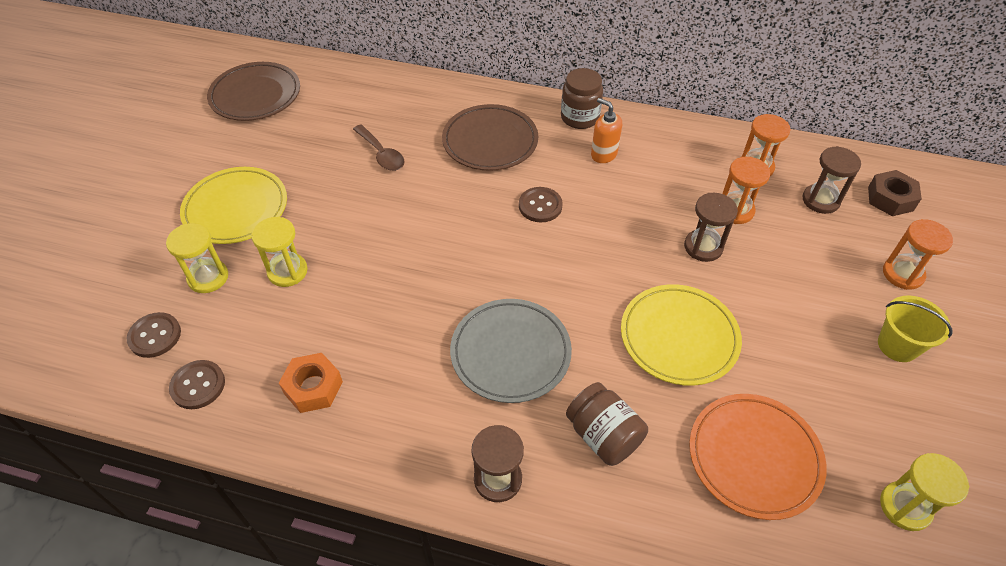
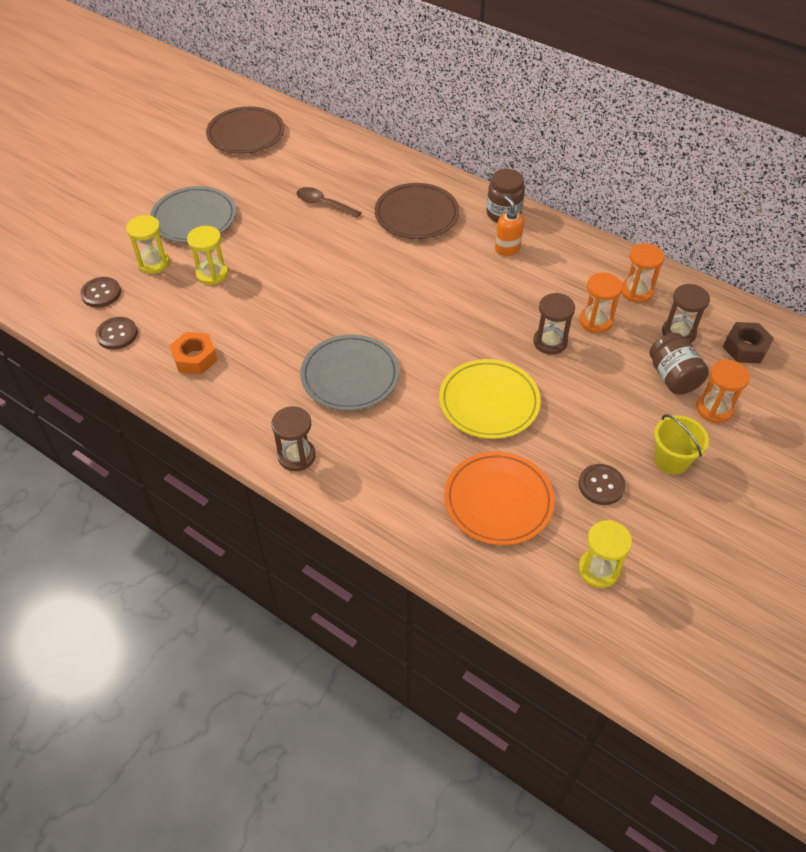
camera: 20 degrees right, 0 degrees up
yellow plate [180,167,287,244] -> grey plate [150,186,236,243]
brown spoon [353,125,404,171] -> brown spoon turned 135 degrees clockwise [296,187,361,218]
brown button [519,187,563,222] -> brown button moved to [578,464,626,505]
brown jar [566,382,648,466] -> brown jar moved to [649,333,709,394]

